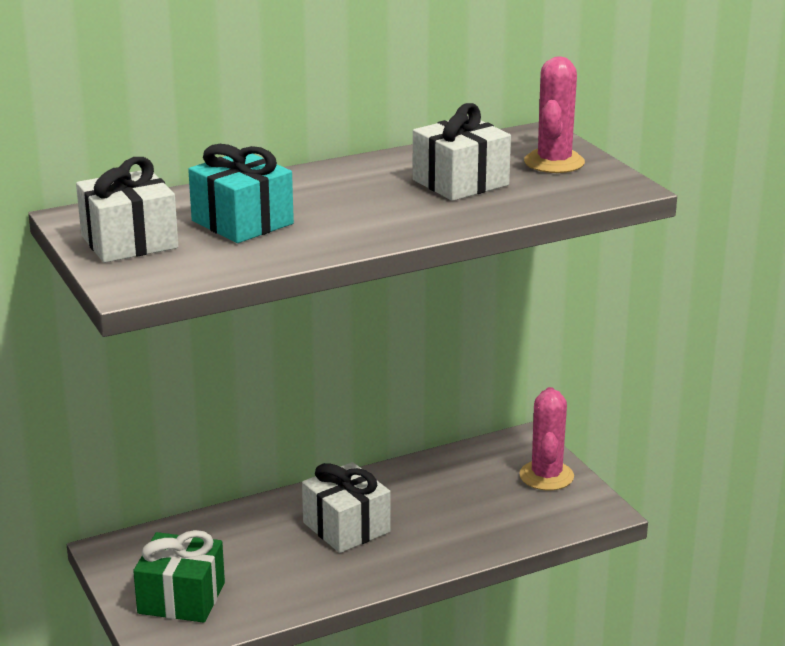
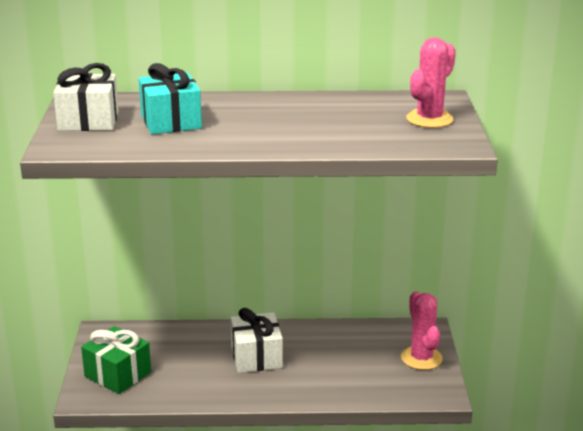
camera: 25 degrees right, 0 degrees up
white gift [412,103,511,201] -> none
pink cactus [519,387,574,491] -> pink cactus turned 45 degrees counterclockwise [401,291,443,370]

